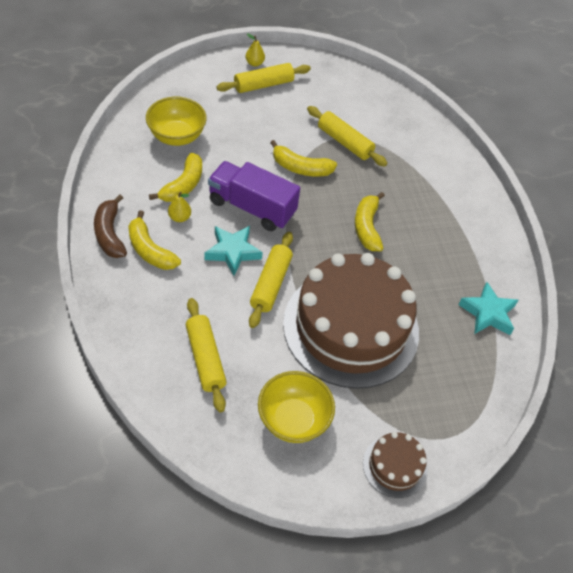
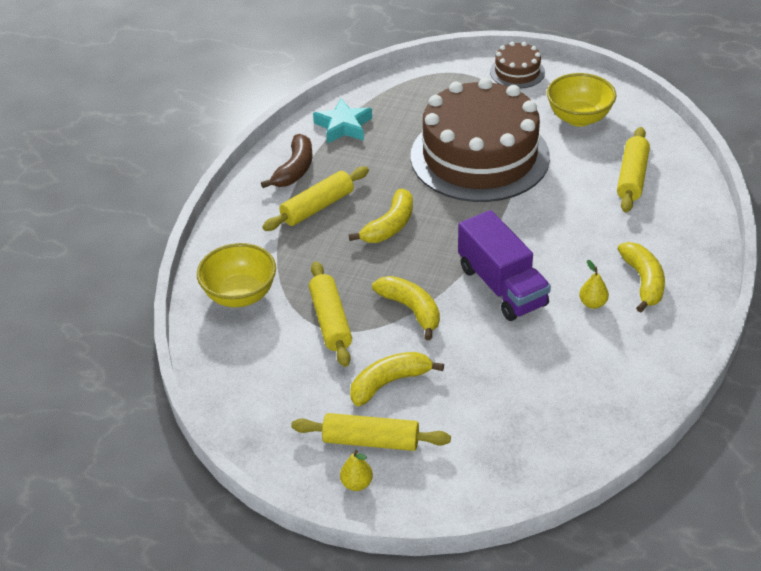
camera: 140 degrees left, 10 degrees down
brown banana [94,194,127,258] -> brown banana moved to [261,134,313,188]
yellow bowl [146,97,207,146] -> yellow bowl moved to [197,243,276,307]
yellow banana [149,153,202,202] -> yellow banana moved to [350,352,444,406]
turquoise star [204,226,263,276] -> none
yellow rolling pin [249,232,293,328] -> yellow rolling pin moved to [262,167,369,231]

